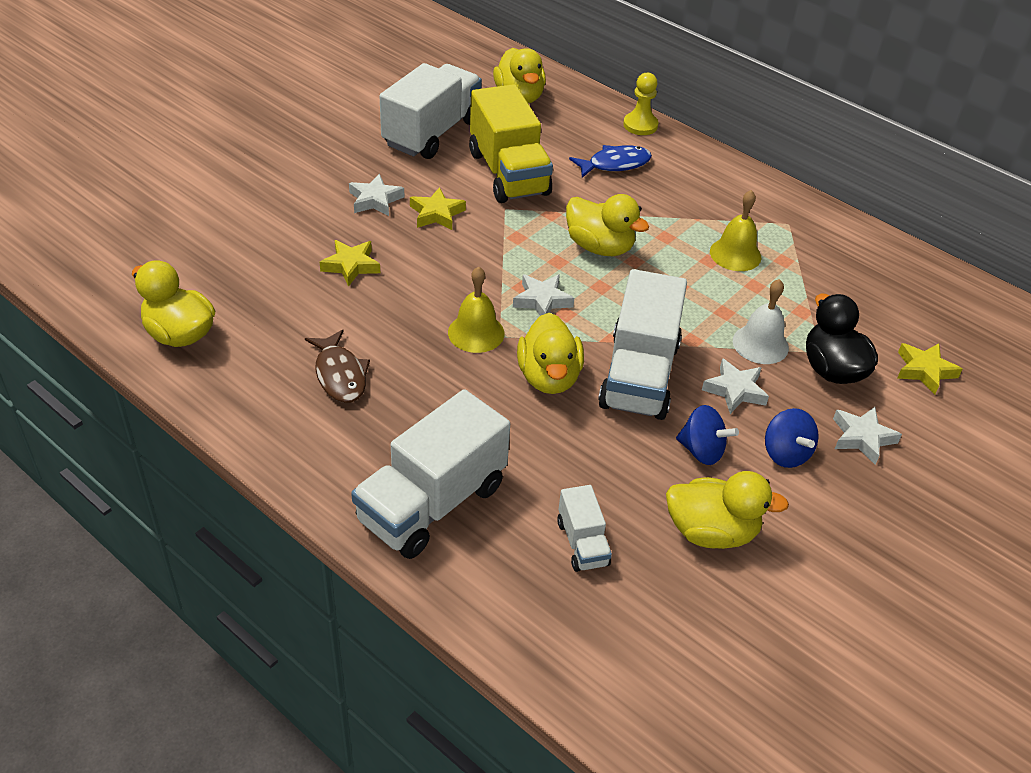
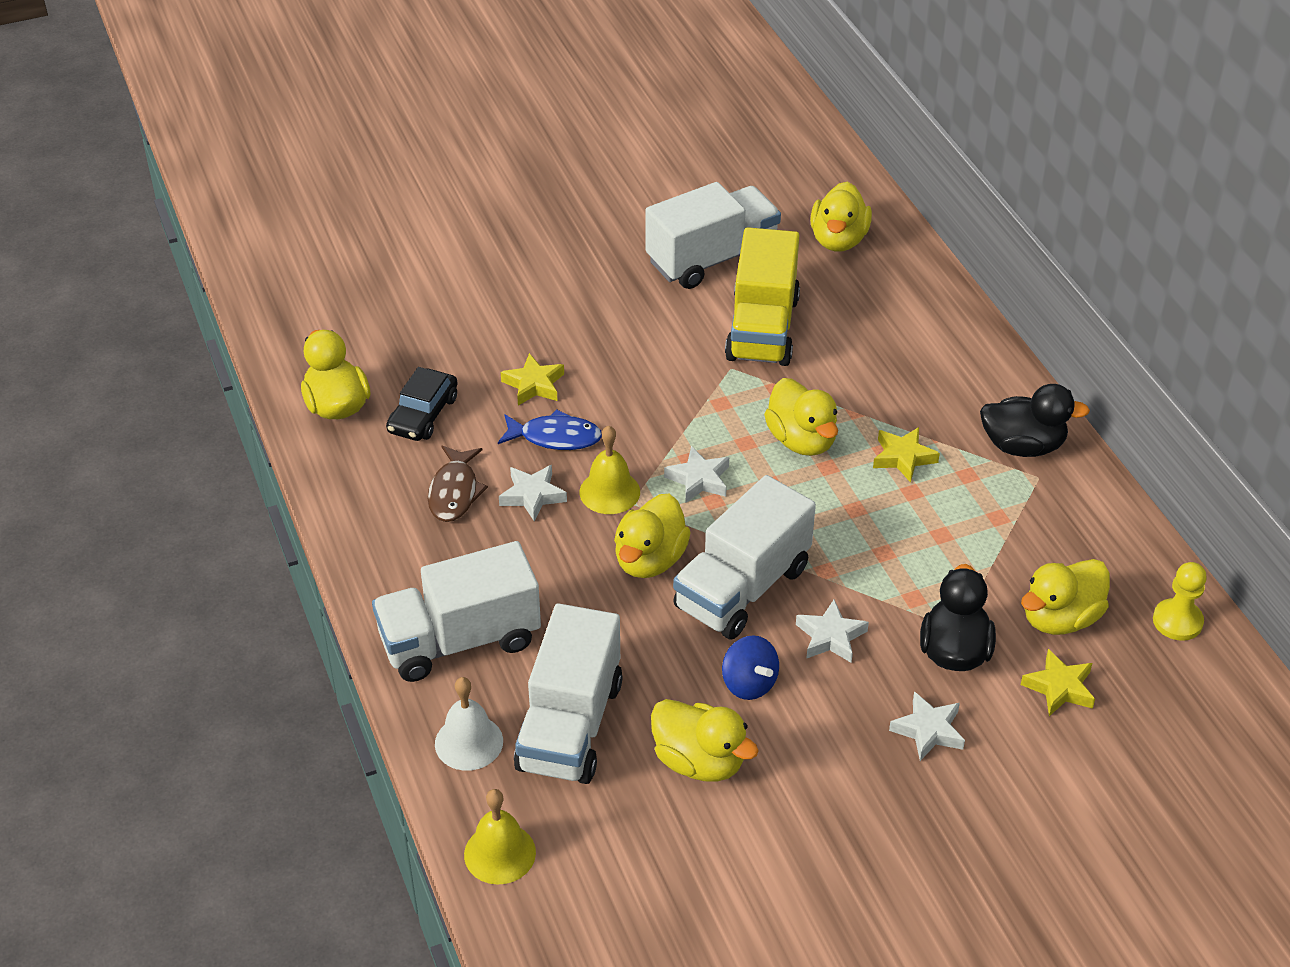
camera: 30 degrees right, 0 degrees up
white star [349,174,404,216] -> white star moved to [499,465,567,522]
yellow star [410,187,466,230] -> yellow star moved to [873,427,940,483]
white truck [557,485,612,572] -> white truck [514,603,623,784], size x2.05
blue fish [569,145,652,178] -> blue fish moved to [498,409,602,450]
yellow pawn [623,73,658,135] -> yellow pawn moved to [1153,562,1207,641]
yellow bell [710,190,761,271] -> yellow bell moved to [464,789,536,885]
white bell [733,279,789,364] -> white bell moved to [435,677,503,771]
blue spinning top [765,408,818,468] -> none
none -> black car [386,367,458,441]
none -> black duck [980,384,1090,457]
none -> yellow duck [1021,559,1110,635]

